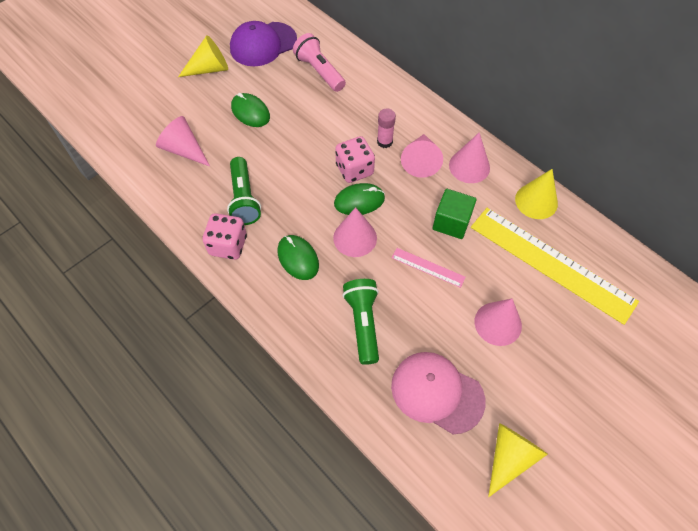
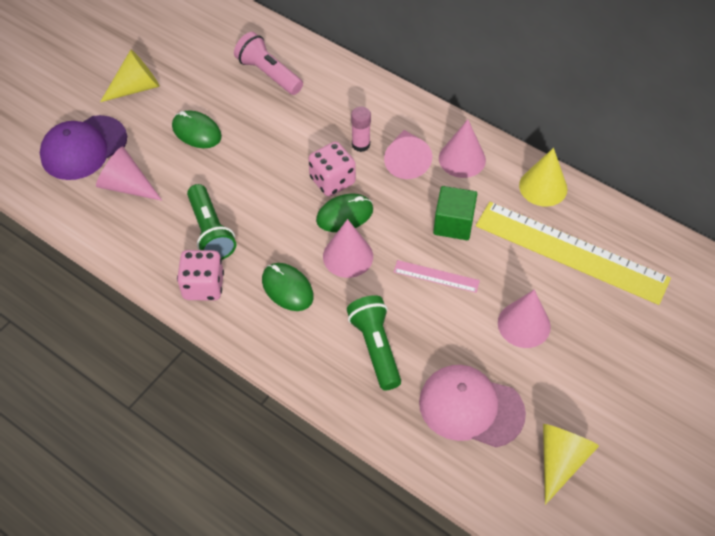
camera: 10 degrees left, 5 degrees down
purple cap [230,21,297,66] -> purple cap moved to [40,115,127,180]

